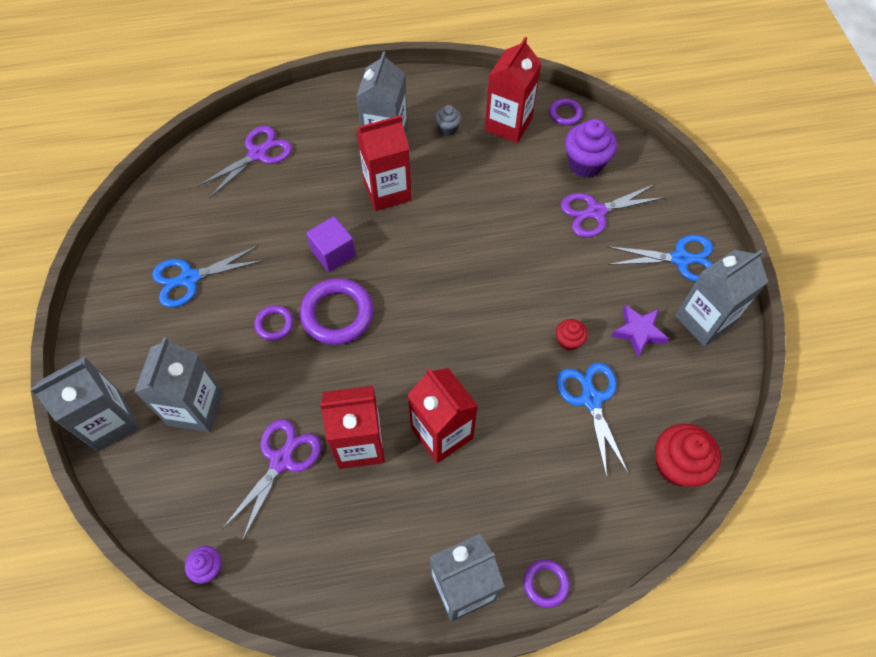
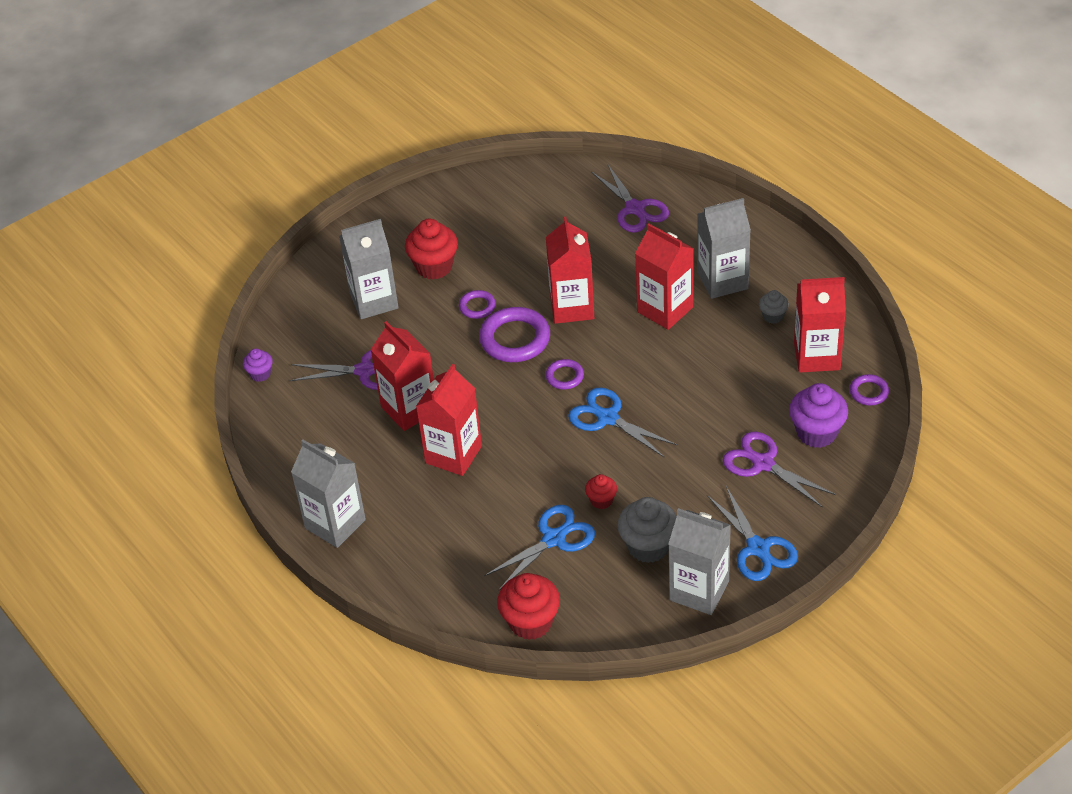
camera: 65 degrees right, 15 degrees down
grey carton [30,356,140,452] -> none
blue scissors [152,246,264,308] -> blue scissors moved to [568,388,677,458]
purple scissors [197,126,292,198] -> purple scissors turned 45 degrees clockwise [591,164,669,233]
purple cube [306,216,356,272] -> red carton [546,217,594,324]
purple ring [524,560,570,608] -> purple ring moved to [545,359,584,389]
purple star [611,305,669,358] -> grey cupcake [617,497,677,563]
none -> red cupcake [405,219,458,279]

